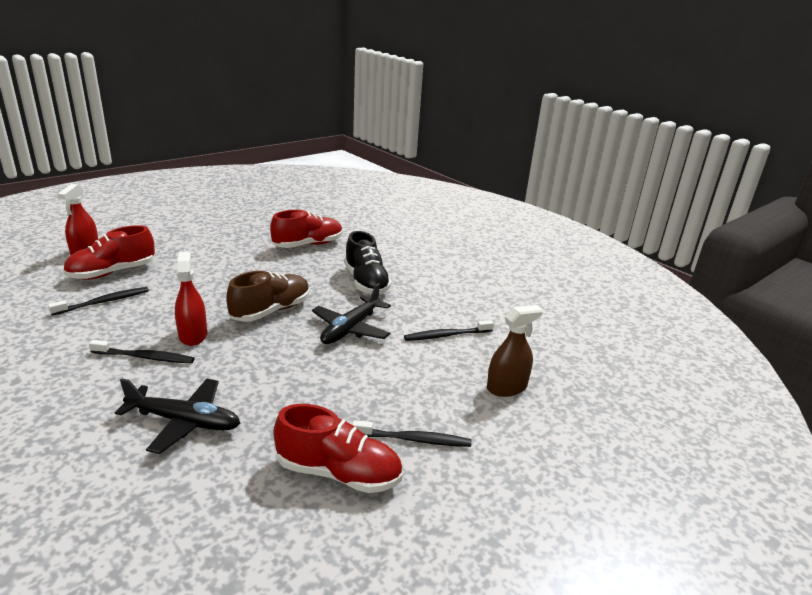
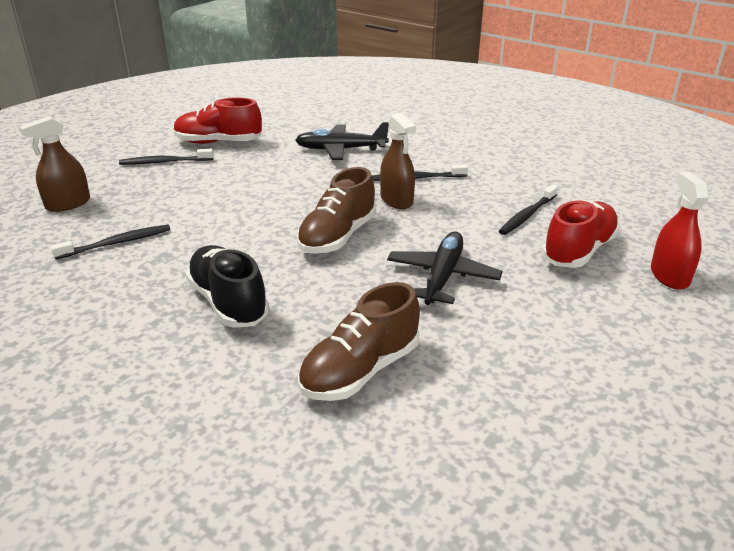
camera: 170 degrees right, 5 degrees up
red spray bottle [175,252,207,346] -> brown spray bottle [380,113,416,209]
red shoe [270,210,342,248] -> brown shoe [298,282,420,401]
black plane [312,283,391,344] -> black plane moved to [387,232,503,305]

